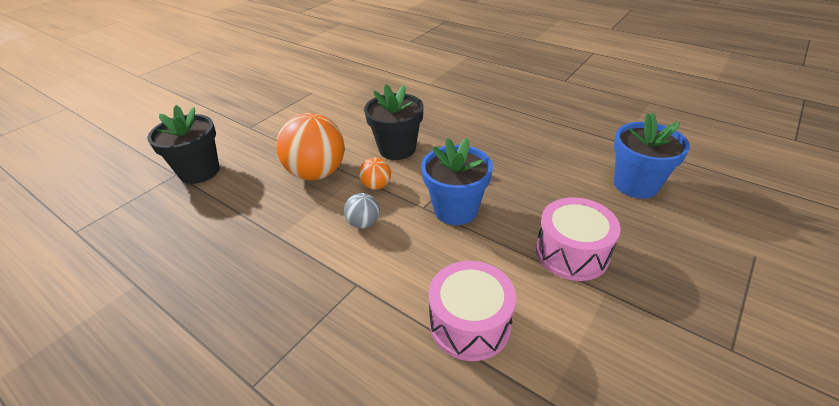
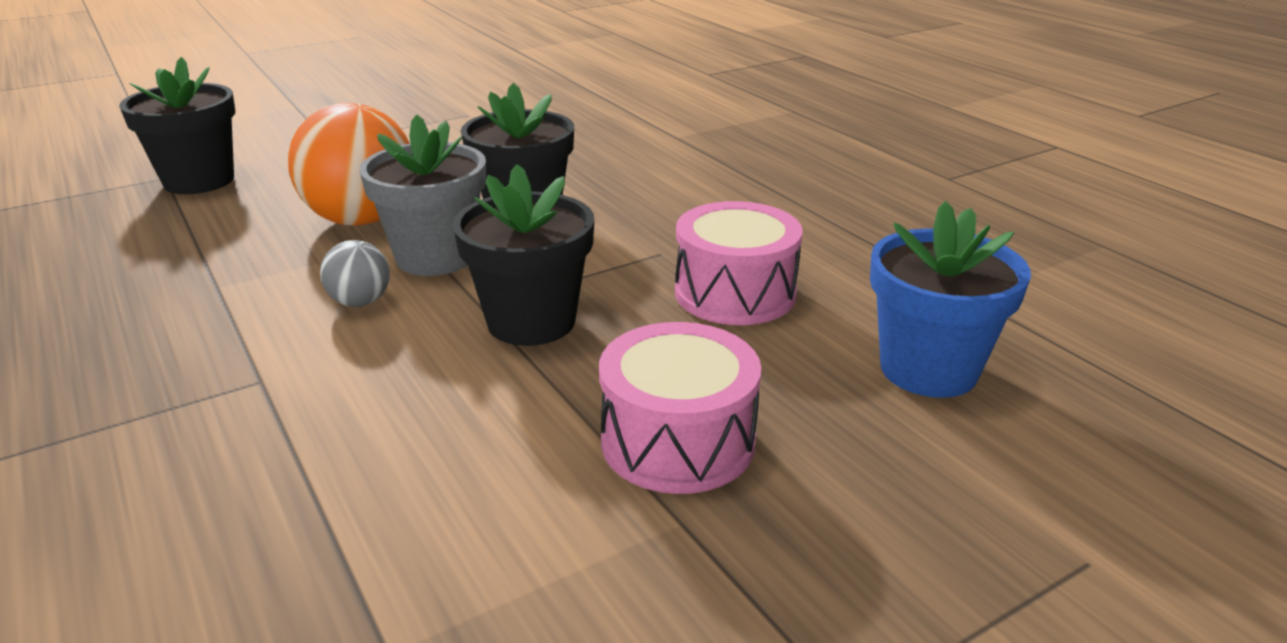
camera: 20 degrees right, 10 degrees down
orange ball [359,157,391,190] -> grey flower pot [360,115,486,276]
blue flower pot [421,138,493,225] -> black flower pot [453,164,594,346]
pink drum [429,261,516,361] -> pink drum moved to [675,201,803,325]

